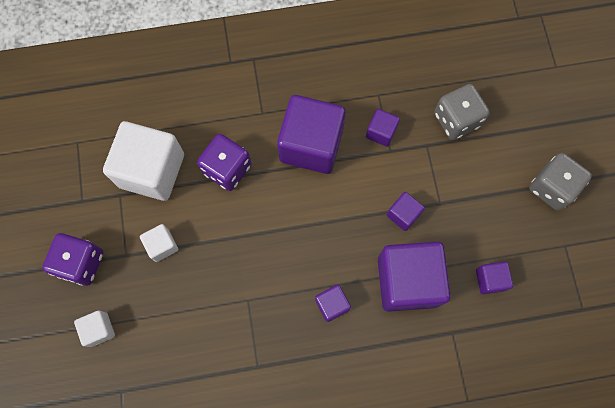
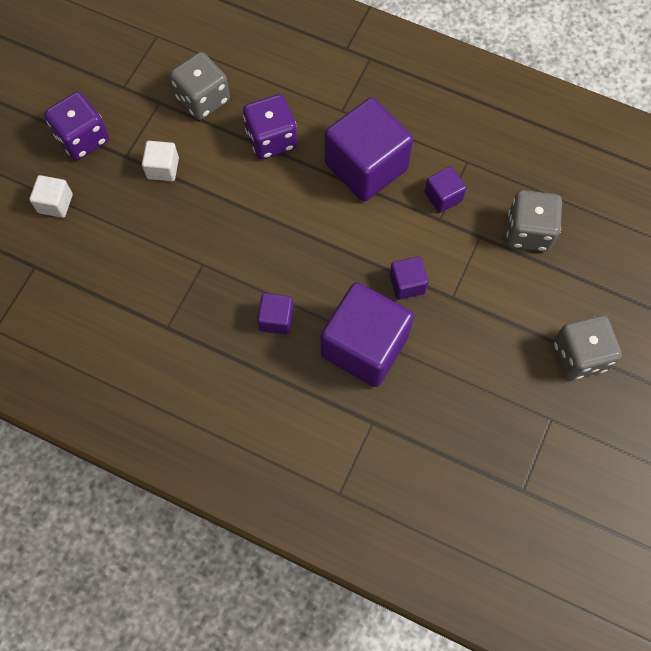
camera: 35 degrees right, 5 degrees down
white cube [103,121,184,201] -> grey dice [170,52,230,120]
purple cube [476,262,513,294] -> none

